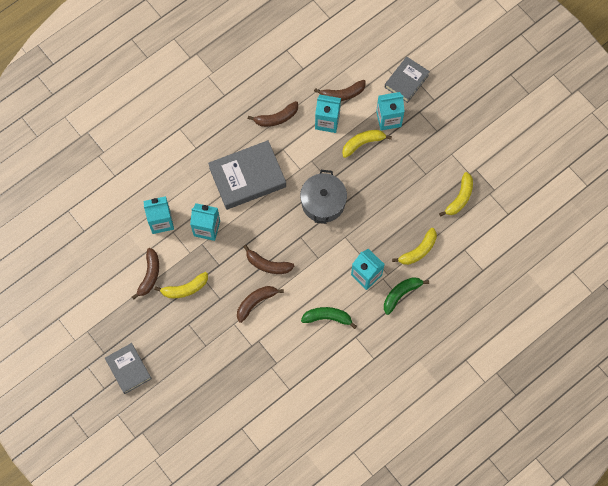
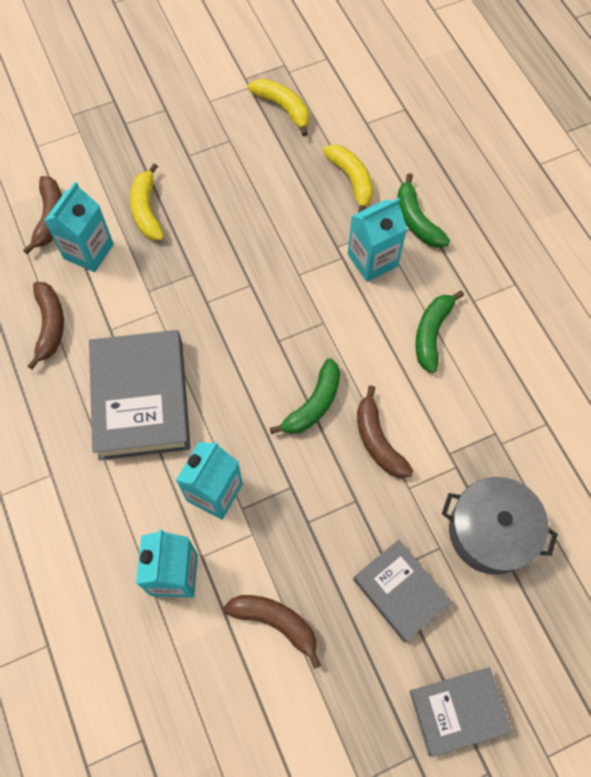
camera: 75 degrees left, 5 degrees down
yellow banana [154,272,208,298] -> none
brown banana [243,245,294,274] -> green banana [270,358,340,434]
grey pot [300,170,347,224] -> grey pot moved to [442,477,558,575]
turquoise carton [376,92,405,131] -> none
grey book [384,57,430,103] -> grey book moved to [353,540,452,642]

